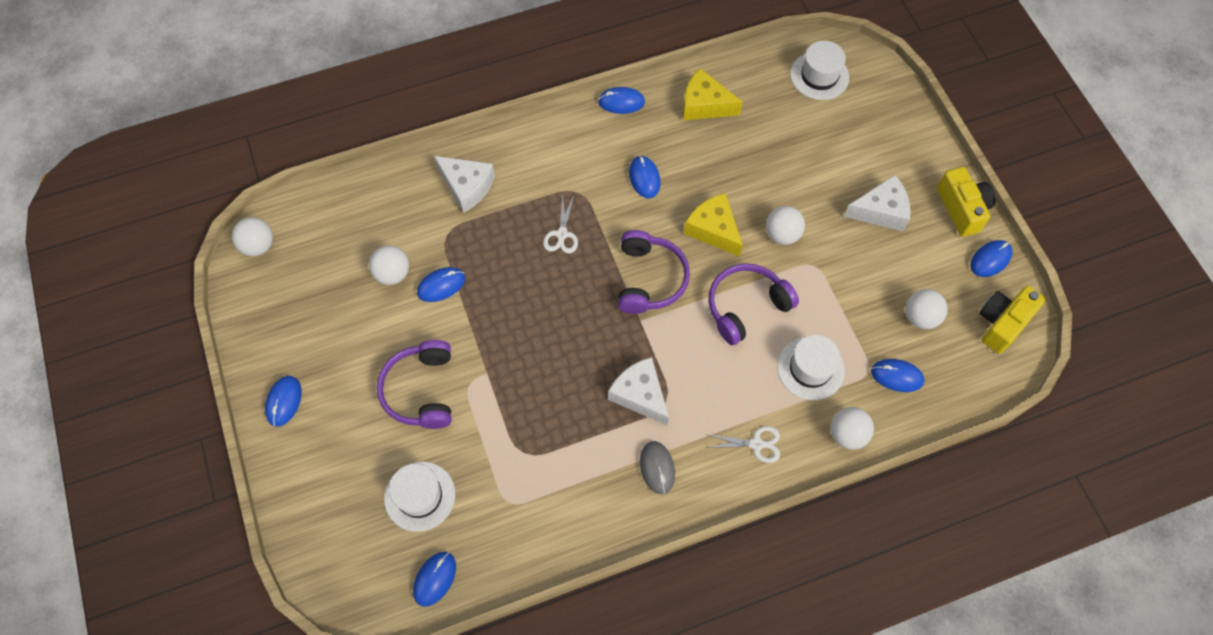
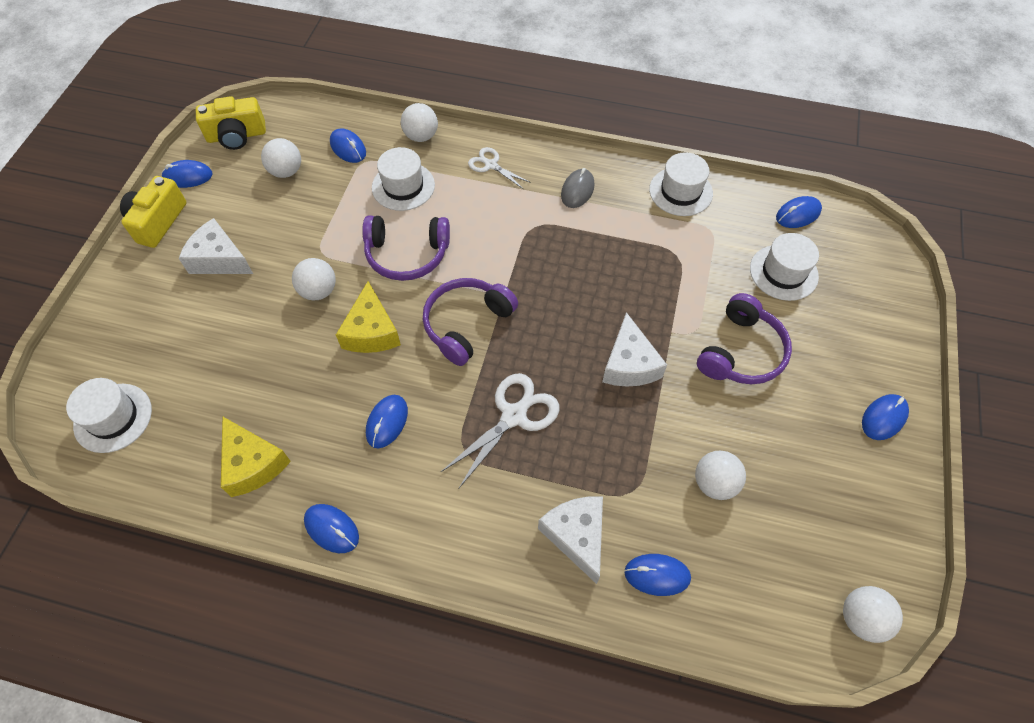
camera: 145 degrees left, 5 degrees down
blue mouse [417,267,465,302] -> blue mouse moved to [624,554,691,596]
white scissors [543,193,578,254] -> white scissors [441,373,560,489], size x1.65
white cheese [608,357,669,426] -> white cheese moved to [602,312,667,387]
none -> white hat [649,152,713,216]

